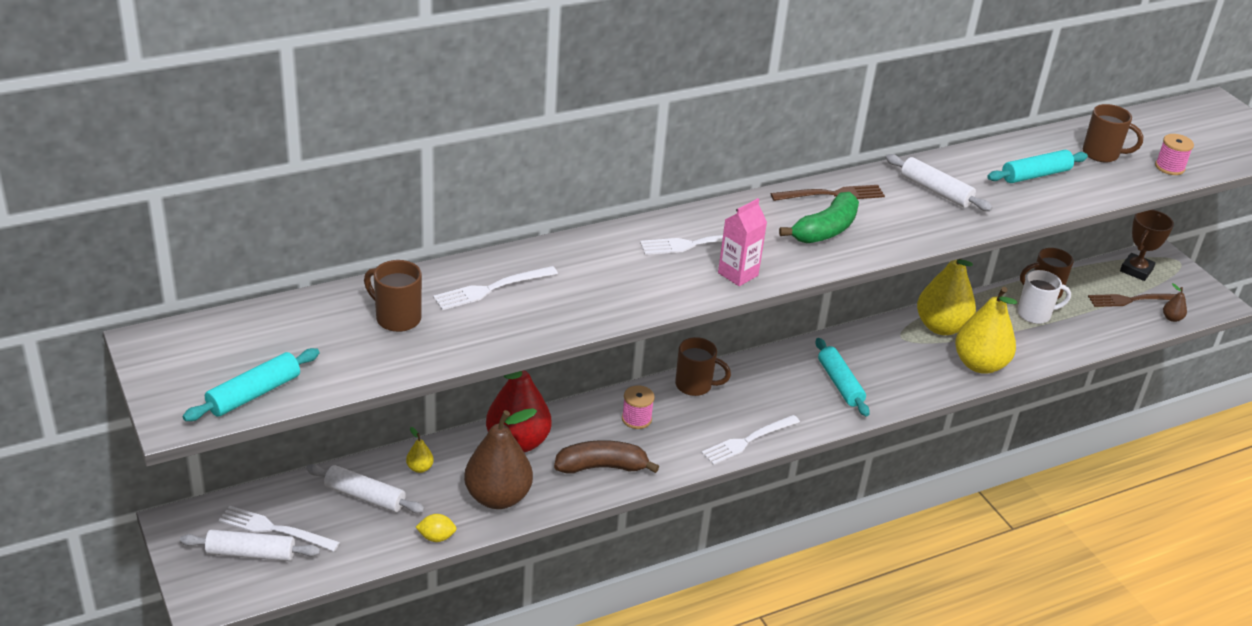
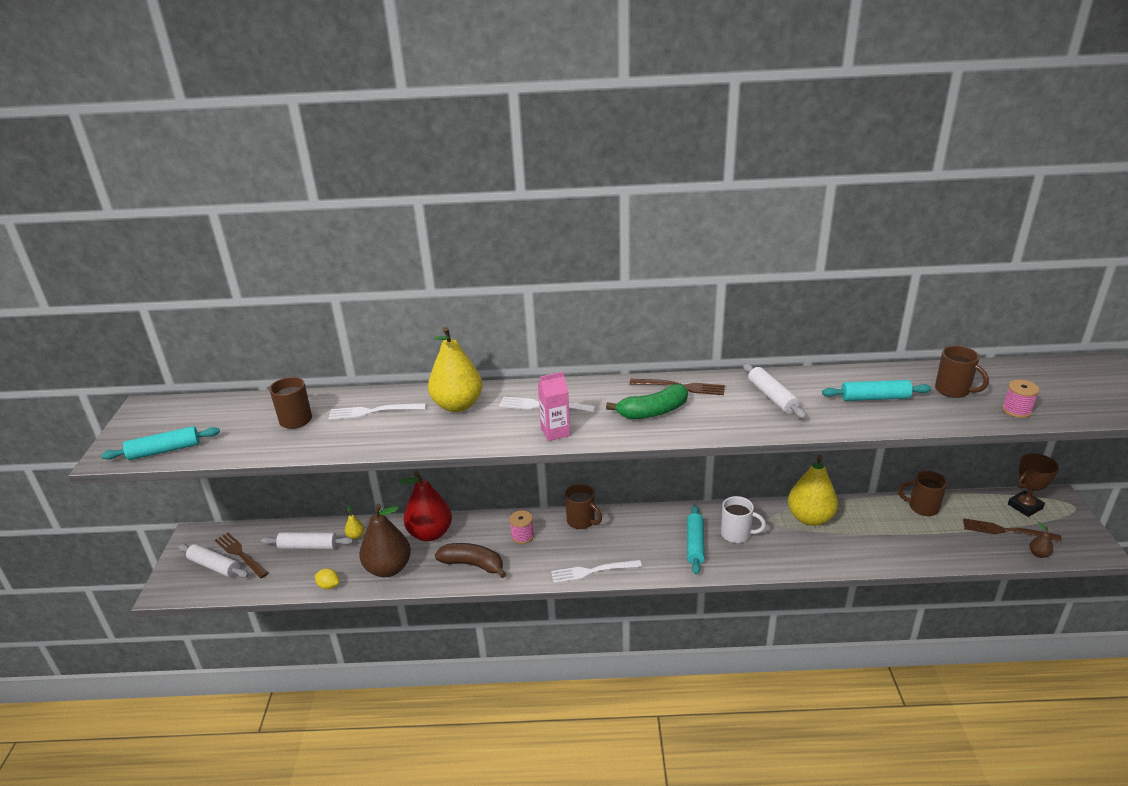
camera: 30 degrees right, 5 degrees down
white fork [219,506,340,552] -> brown fork [215,533,269,578]
white rolling pin [306,464,425,513] -> white rolling pin turned 45 degrees counterclockwise [261,532,353,549]
yellow pear [955,287,1017,374] -> yellow pear moved to [428,327,483,412]
white mug [1017,270,1071,324] -> white mug moved to [721,496,766,543]

